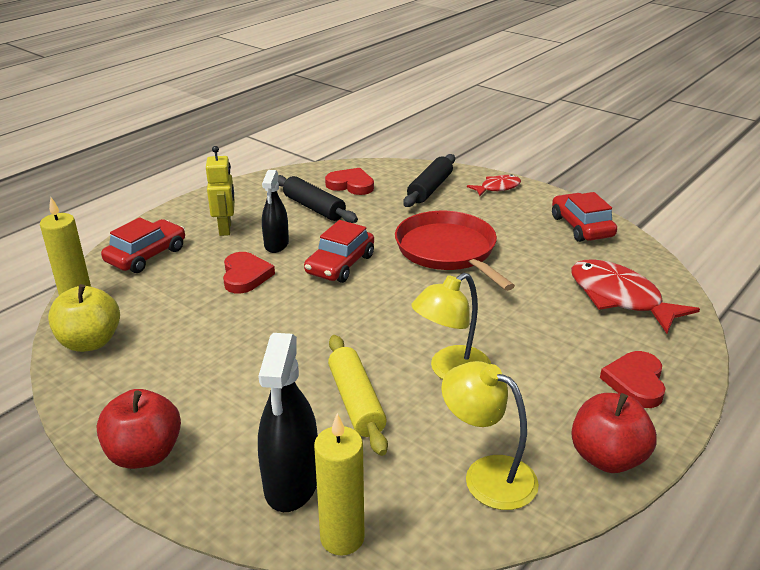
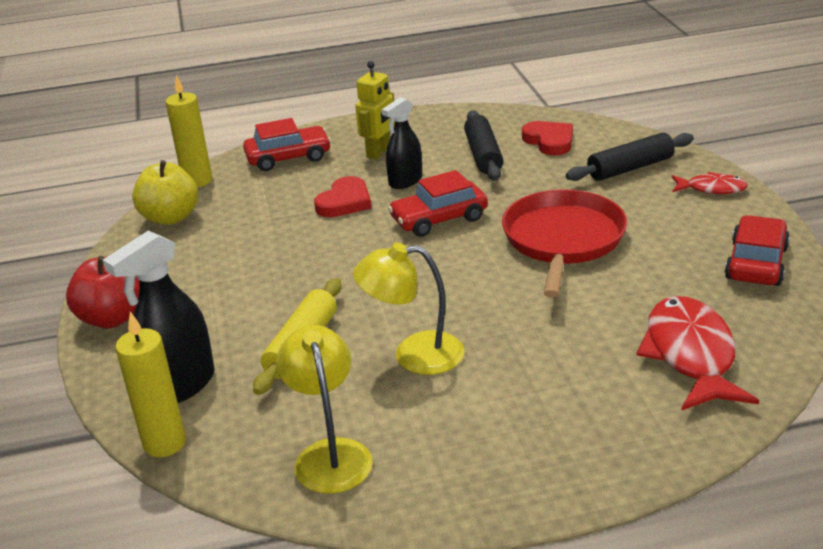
camera: 40 degrees right, 0 degrees up
red apple [571,393,657,473] -> none
red heart [600,351,666,408] -> none

